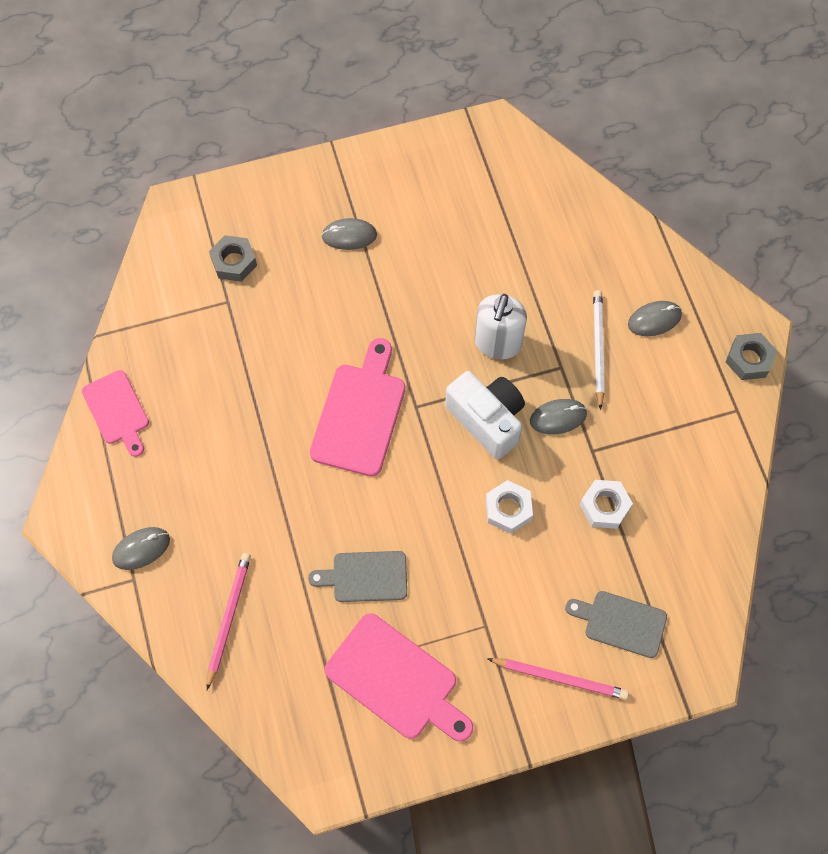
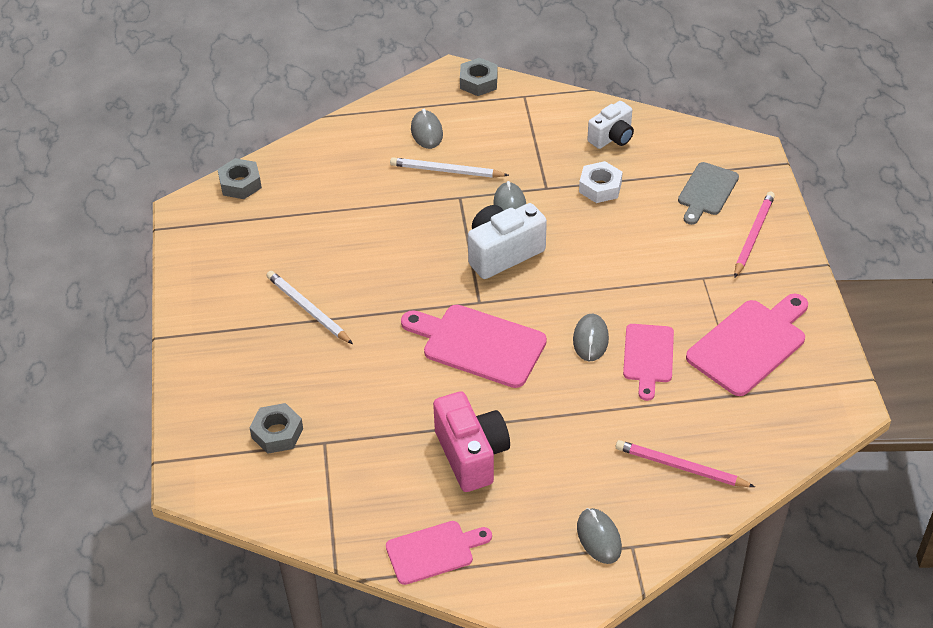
camera: 80 degrees left, 20 degrees down
grey cutting board [308,551,407,602] -> pink cutting board [623,324,674,401]
grey mouse [321,218,377,250] -> grey mouse moved to [573,314,609,361]
white soap dispenser [474,294,527,359] -> none
white nut [486,480,533,534] -> none
none -> grey nut [217,158,262,199]
none -> white pencil [267,271,353,344]
none -> pink camera [433,391,510,492]
none -> white camera [587,101,634,149]

